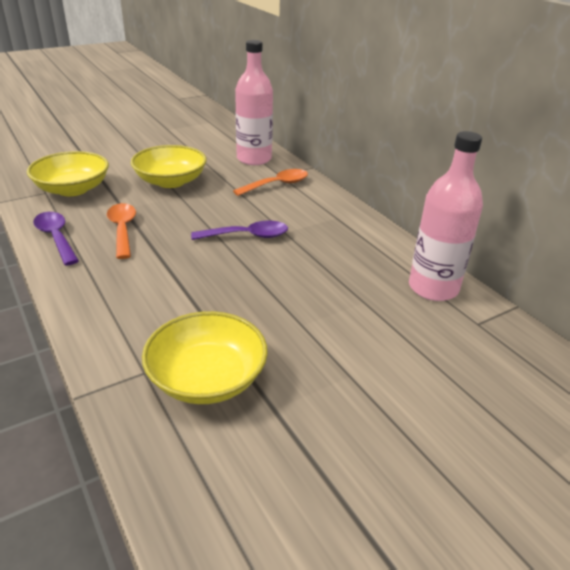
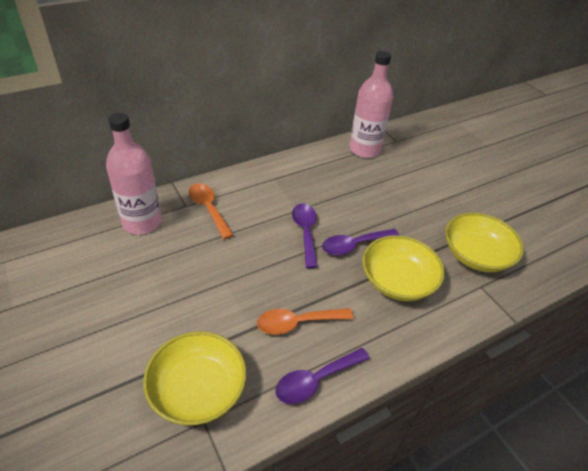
camera: 90 degrees left, 10 degrees up
yellow bowl [131,145,207,188] -> yellow bowl moved to [362,235,445,301]
none -> purple spoon [322,229,399,255]

